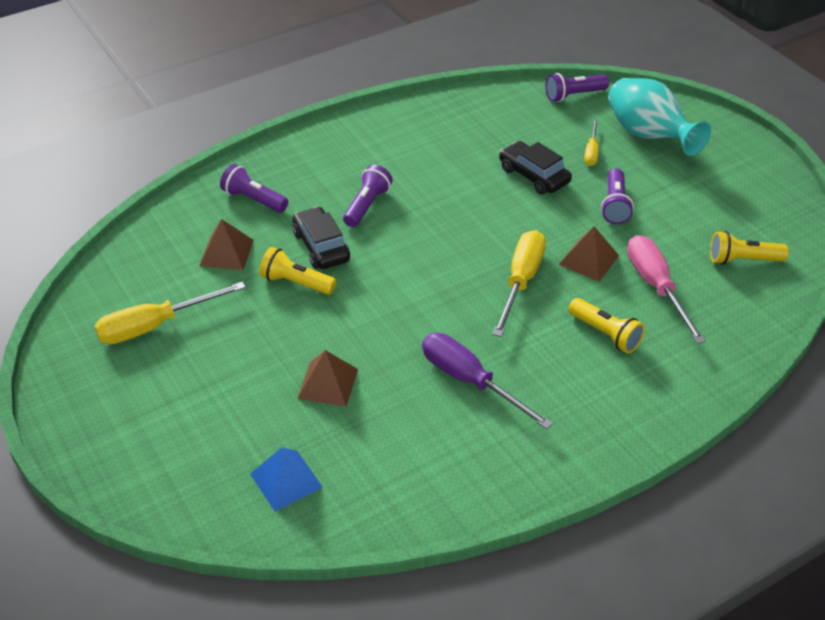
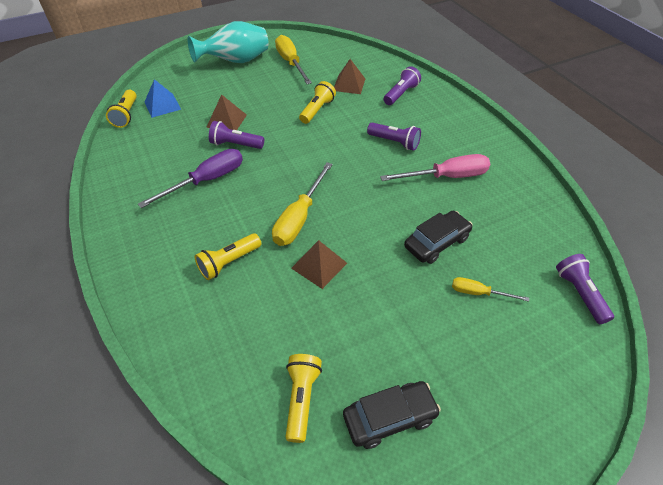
camera: 95 degrees right, 5 degrees up
black car [293,207,350,269] -> black car moved to [343,381,441,449]
yellow screwdriver [492,230,546,337] -> yellow screwdriver turned 90 degrees clockwise [272,162,333,246]
purple flashlight [601,168,634,224] -> purple flashlight moved to [209,121,264,149]
turquoise vase [608,78,711,156] -> turquoise vase moved to [187,21,268,63]
pink screwdriver [627,235,706,344] -> pink screwdriver moved to [380,154,490,181]
none -> yellow flashlight [106,90,137,128]

